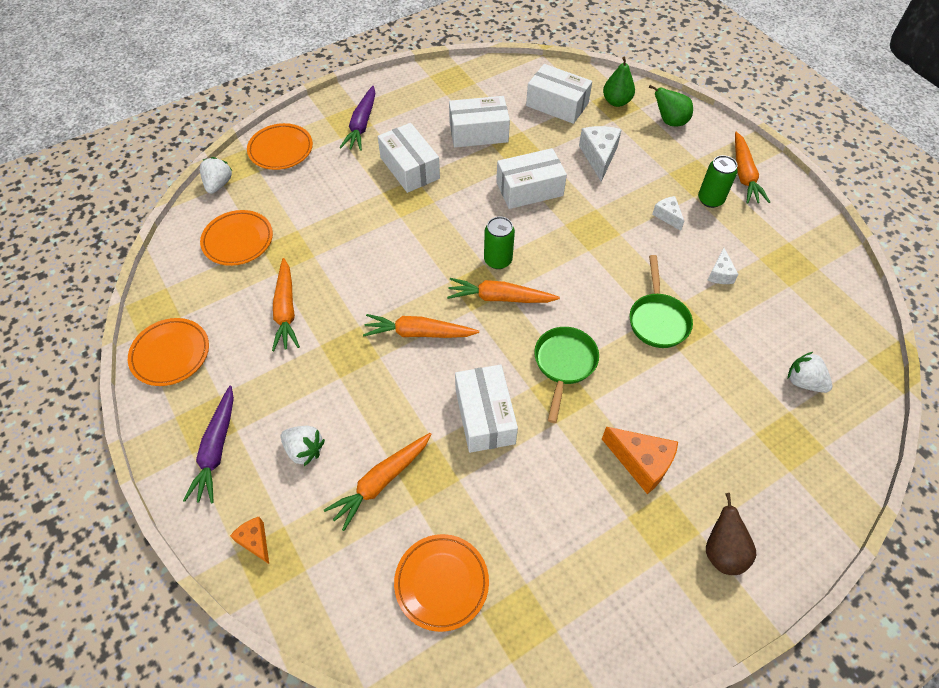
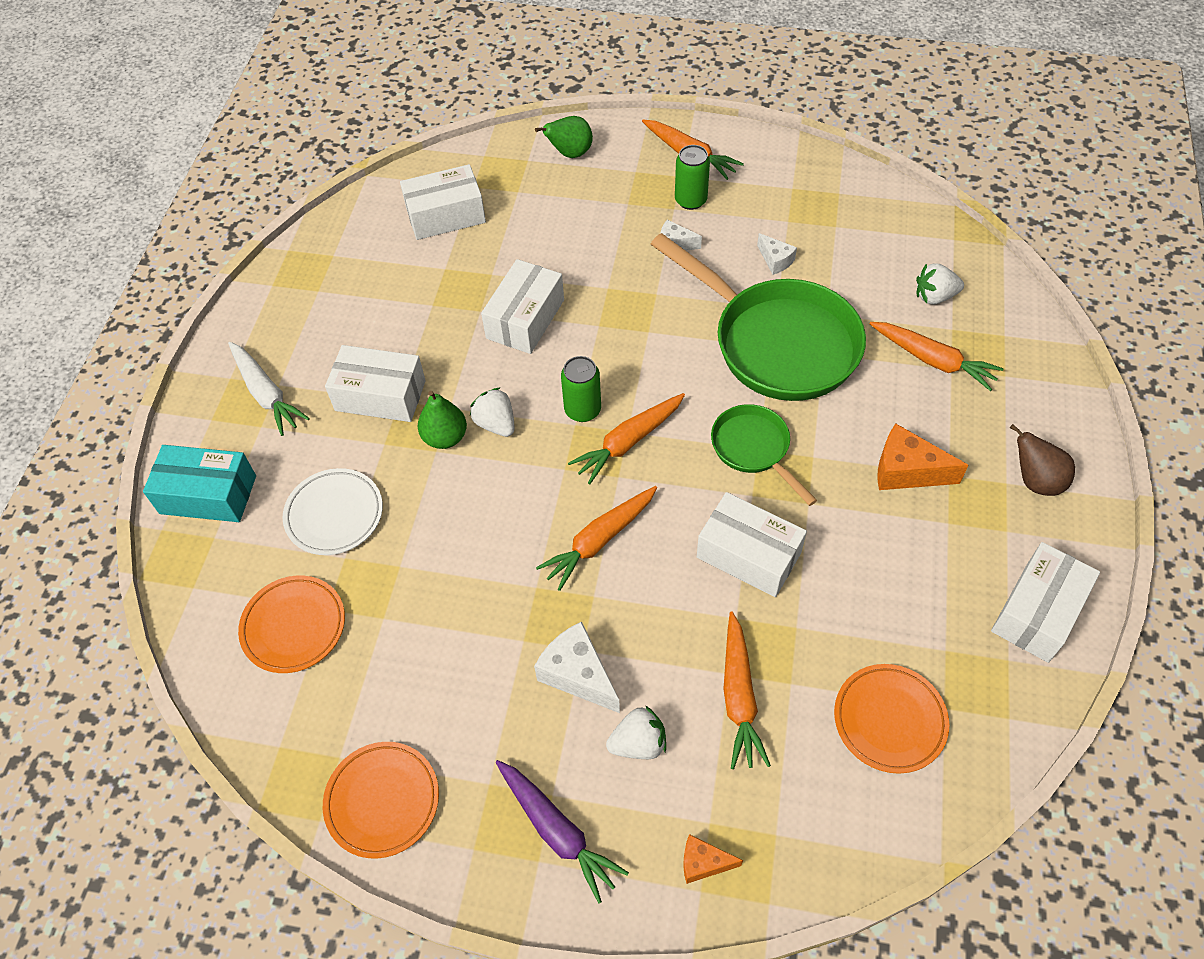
camera: 45 degrees left, 0 degrees up
white strawberry [200,157,233,194] -> white strawberry moved to [470,387,515,437]
orange plate [247,123,313,170] -> turquoise box [143,445,256,522]
orange carrot [272,258,300,351] -> orange carrot moved to [870,322,1004,391]
purple carrot [339,86,376,151] -> white carrot [228,342,310,436]
white box [449,96,510,148] -> white box moved to [991,542,1100,663]
white cheese [579,126,622,182] -> white cheese moved to [534,621,620,713]
orange cheese [602,426,678,494] -> orange cheese turned 150 degrees counterclockwise [877,424,969,490]
green pear [603,57,635,107] -> green pear moved to [418,391,467,449]
green pan [630,255,693,348] -> green pan [651,233,866,401], size x1.95
none -> white plate [283,468,383,555]

